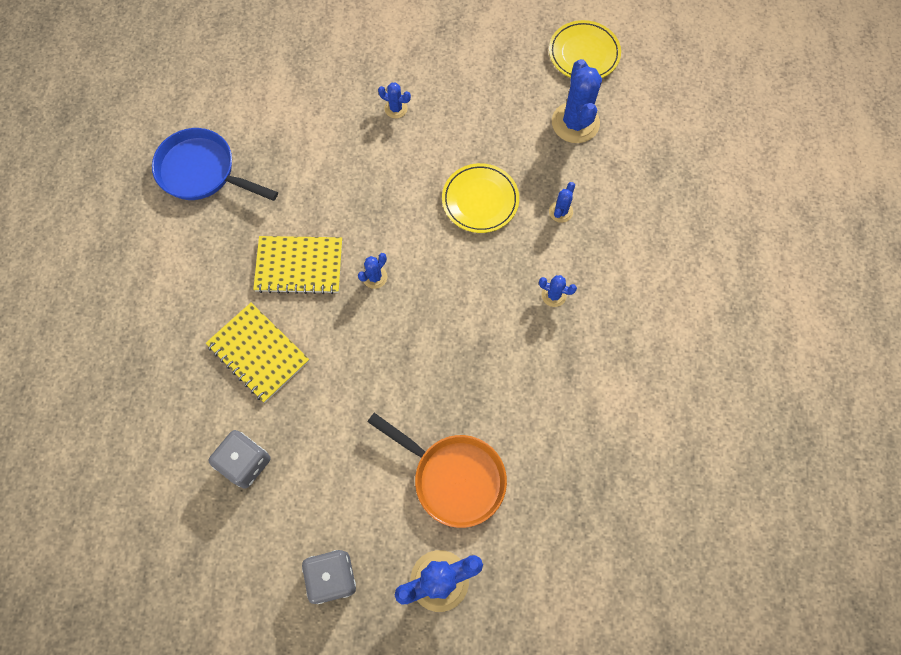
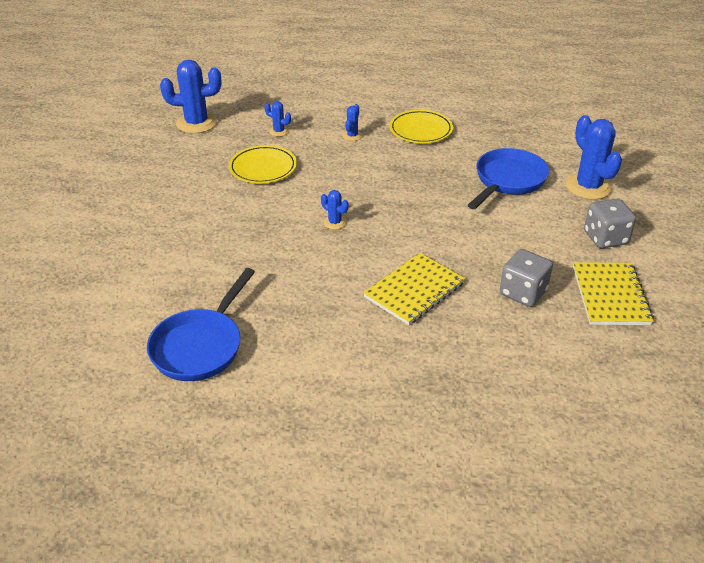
camera: 90 degrees left, 30 degrees down
yellow notebook [253,236,342,294] -> yellow notebook moved to [573,262,654,325]
orange pan [368,413,507,528] -> blue pan [468,148,549,209]
blue cactus [378,82,411,118] -> none
yellow plate [549,20,621,78] -> yellow plate moved to [390,110,453,143]

